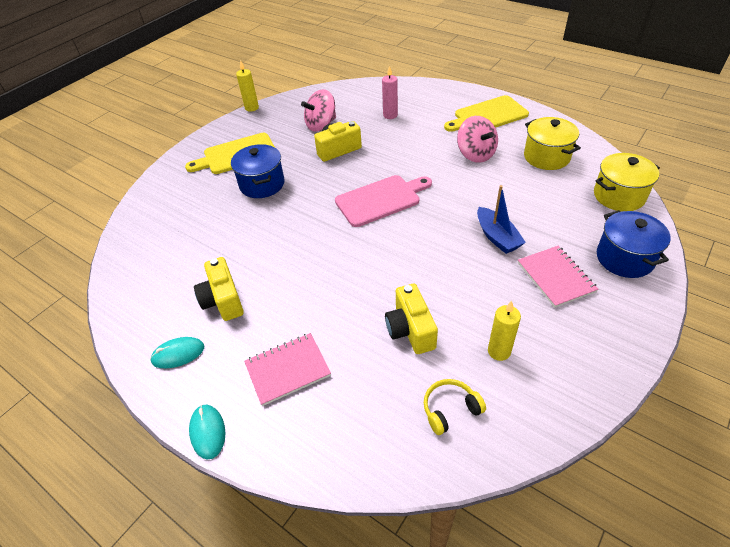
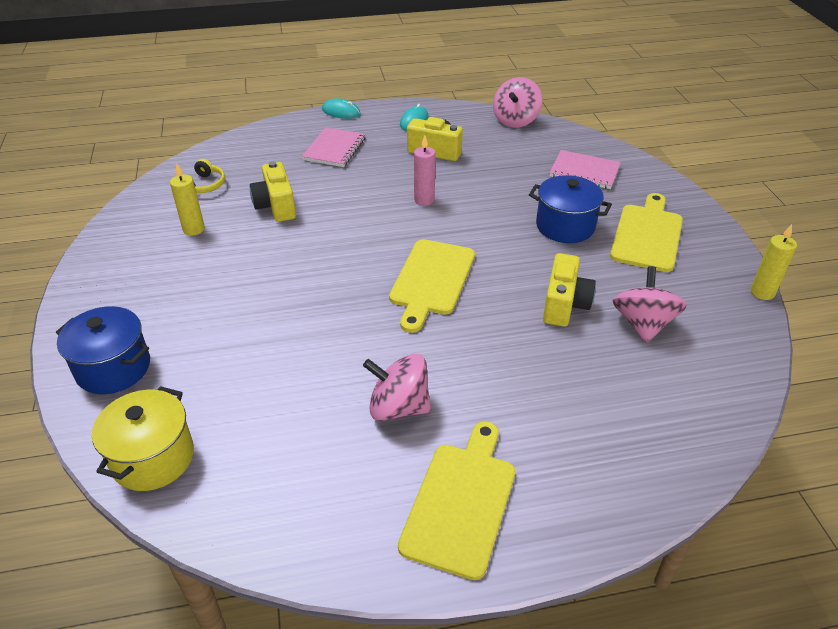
camera: 130 degrees right, 5 degrees down
pink cutting board [335,175,432,227] -> yellow cutting board [389,239,475,333]
pink candle [382,66,398,119] -> pink candle moved to [414,135,435,206]
yellow camera [385,284,438,354] -> yellow camera turned 135 degrees counterclockwise [250,161,296,222]
blue boat [477,185,526,254] -> none
pink notebook [518,246,598,308] -> pink notebook moved to [549,150,621,189]
yellow pot [524,117,581,170] -> none
none -> pink spinning top [493,77,543,128]

